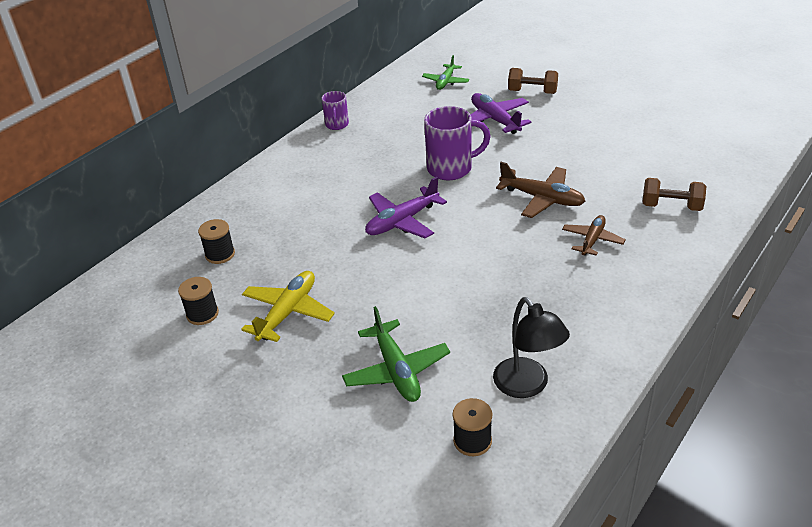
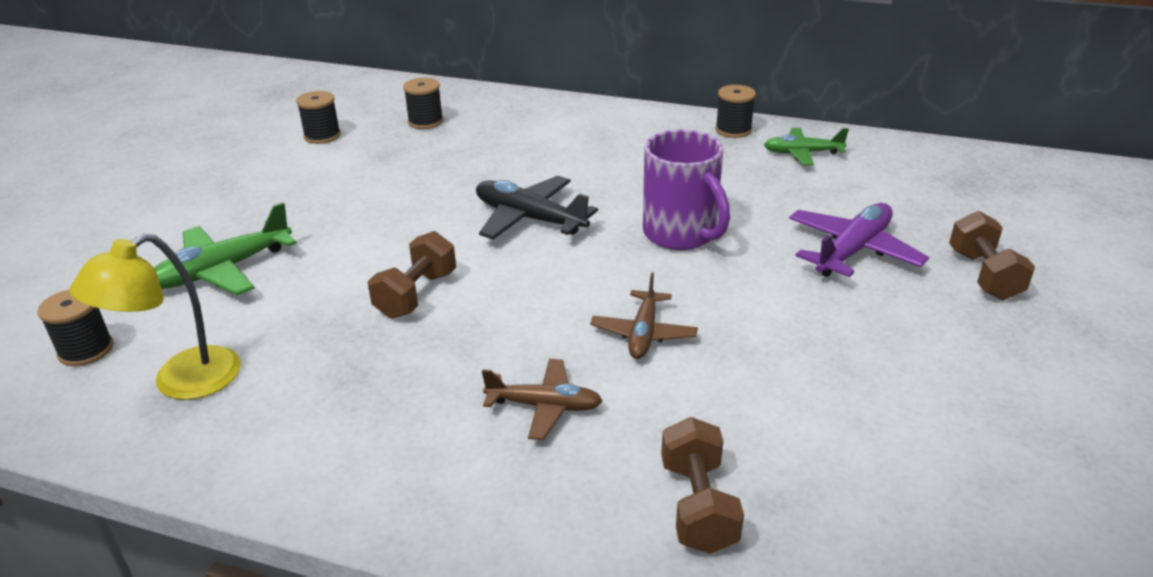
camera: 70 degrees right, 5 degrees down
yellow plane [241,271,335,342] -> none
purple mug [321,91,349,130] -> black spool [715,85,756,138]
purple plane [365,177,447,238] -> black plane [476,176,598,240]
green plane [422,55,469,90] -> green plane moved to [764,128,849,165]
black lamp [493,297,570,398] -> yellow lamp [70,233,241,400]
brown plane [496,162,585,218] -> brown plane [590,272,698,359], size x0.66
none -> brown dumbbell [368,231,456,319]

